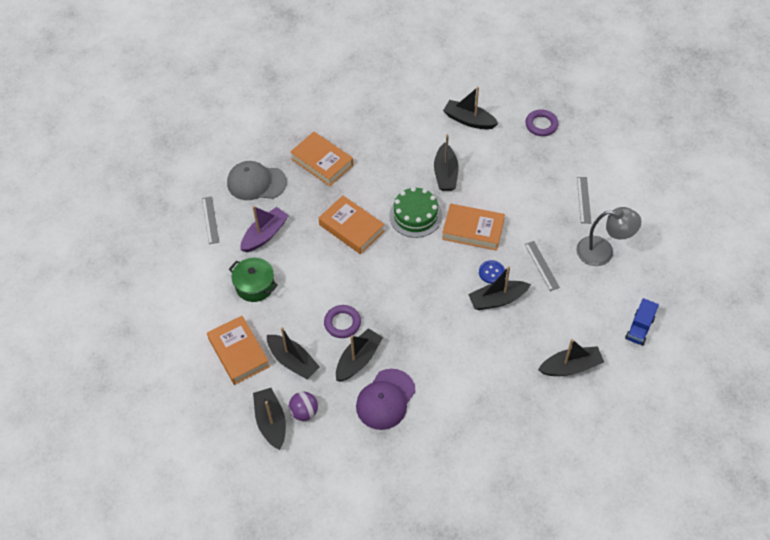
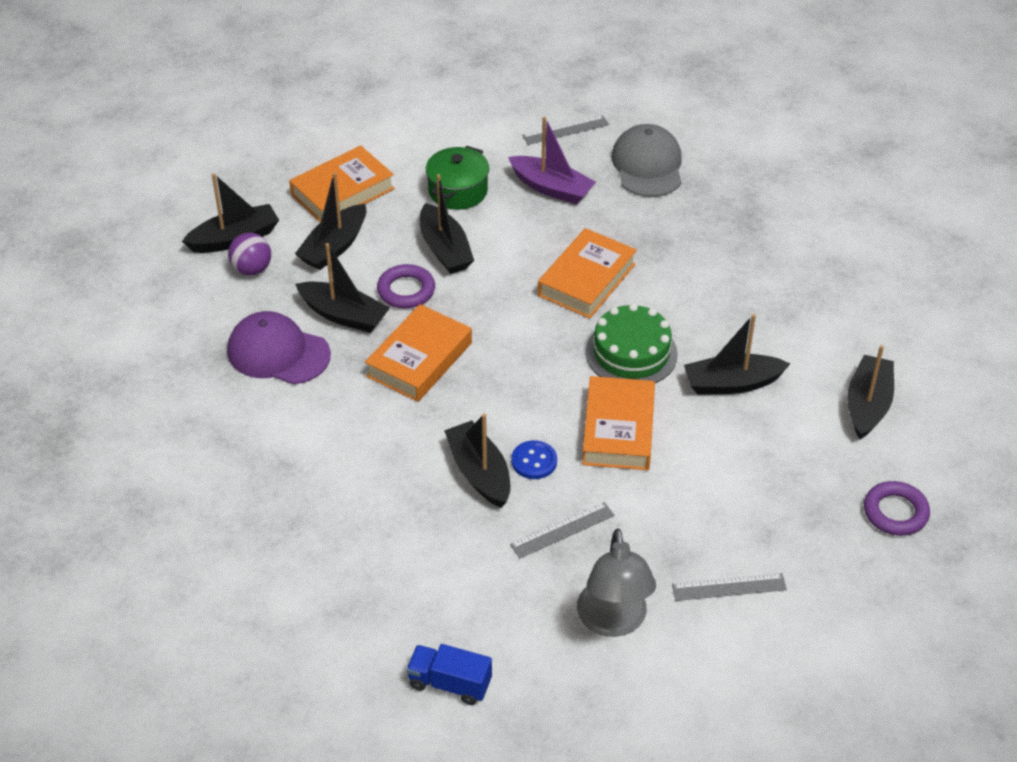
camera: 80 degrees right, 10 degrees down
orange book [290,132,353,186] -> orange book moved to [365,304,472,402]
black boat [538,339,604,376] -> black boat moved to [420,174,474,274]

